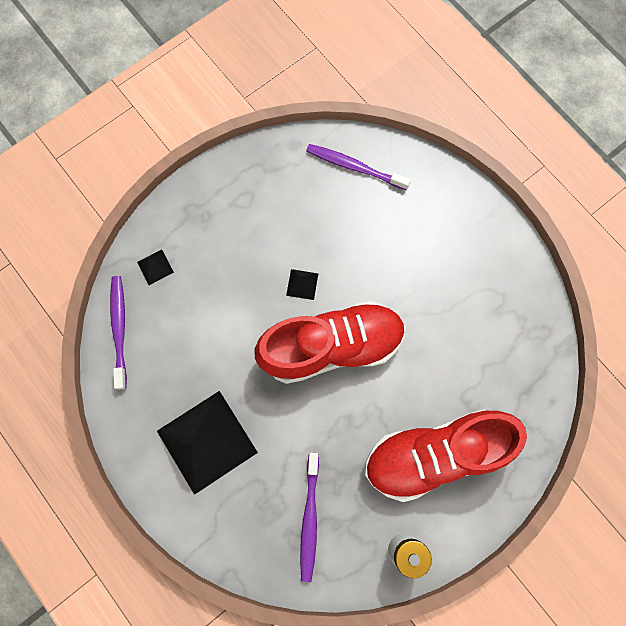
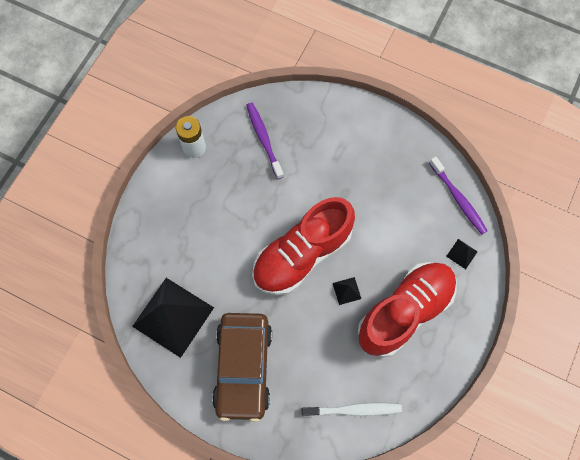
camera: 155 degrees right, 5 degrees down
black pyramid [157,391,258,495] -> black pyramid moved to [132,278,214,358]
purple toothbrush [306,144,411,190] -> white toothbrush [302,403,402,417]
red shoe [365,410,527,502] -> red shoe moved to [358,262,457,357]
none -> brown car [212,313,272,422]

